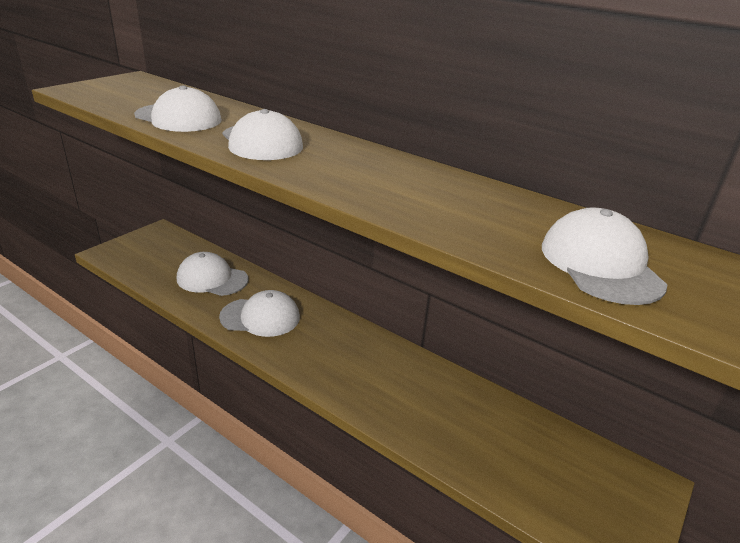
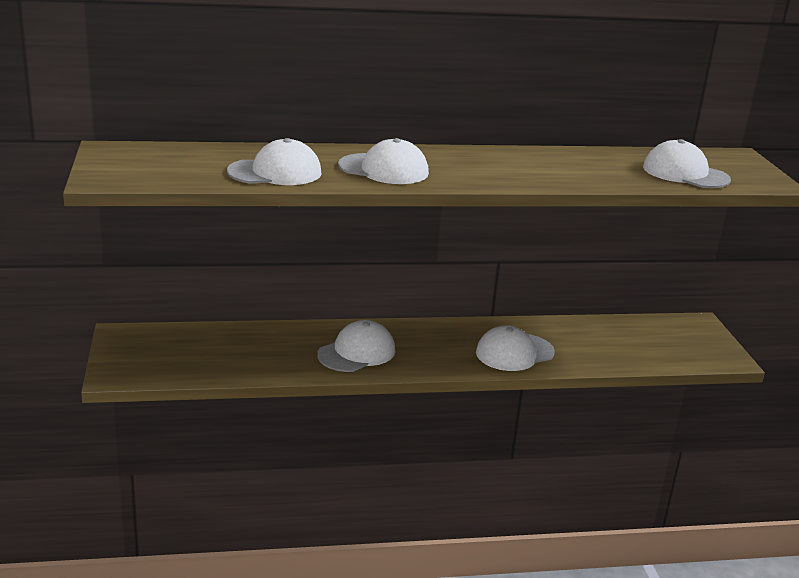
camera: 45 degrees left, 5 degrees down
white cap [177,252,249,296] -> white cap moved to [476,325,555,371]

